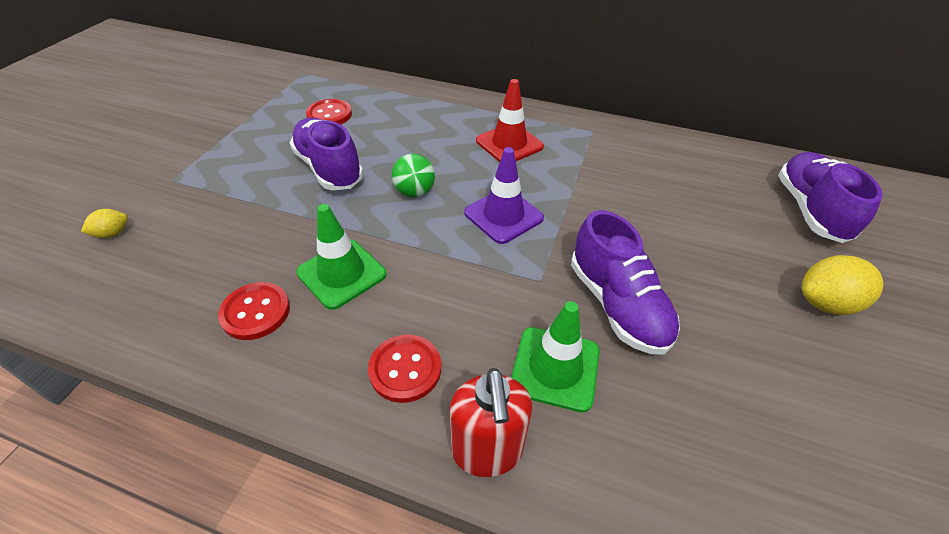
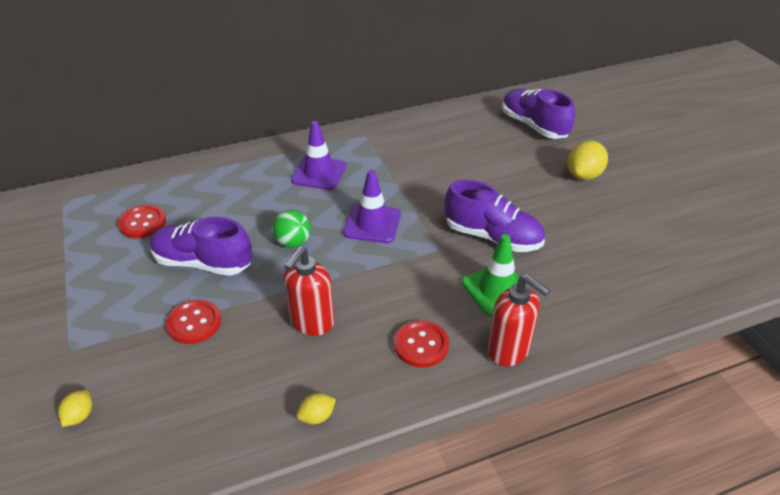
camera: 40 degrees left, 5 degrees down
red button [218,282,290,340] -> red button moved to [166,299,221,344]
green traffic cone [296,204,387,310] -> red soap dispenser [284,247,334,336]
red traffic cone [476,79,544,162] -> purple traffic cone [291,121,347,190]
none -> yellow lemon [297,393,336,424]

